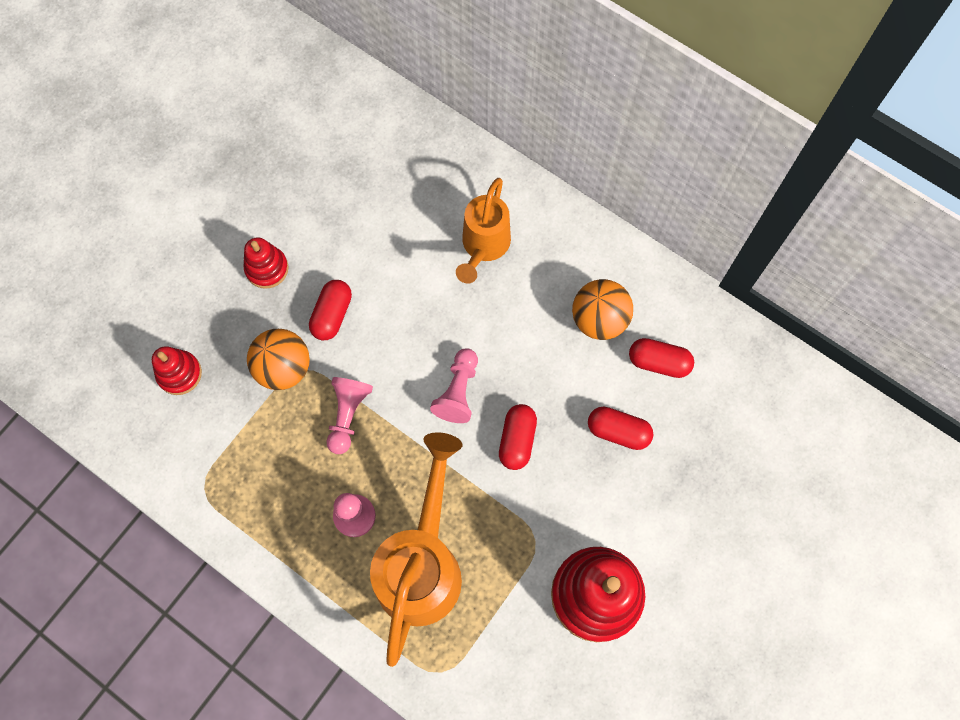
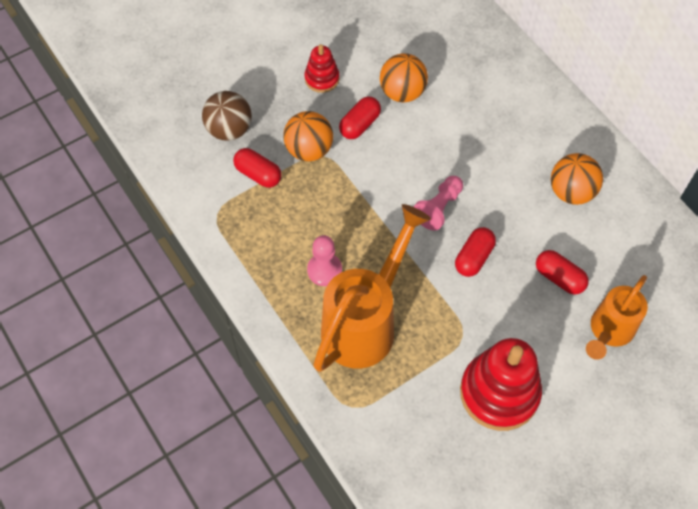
camera: 20 degrees right, 10 degrees down
red stacking toy [152,346,202,395] -> brown ball [202,91,252,141]
pink pawn [327,377,373,454] -> none
orange watering can [456,177,511,284] -> orange watering can moved to [586,275,648,360]
red capsule [629,338,694,378] -> red capsule moved to [233,148,282,188]
none -> orange ball [380,53,428,102]

